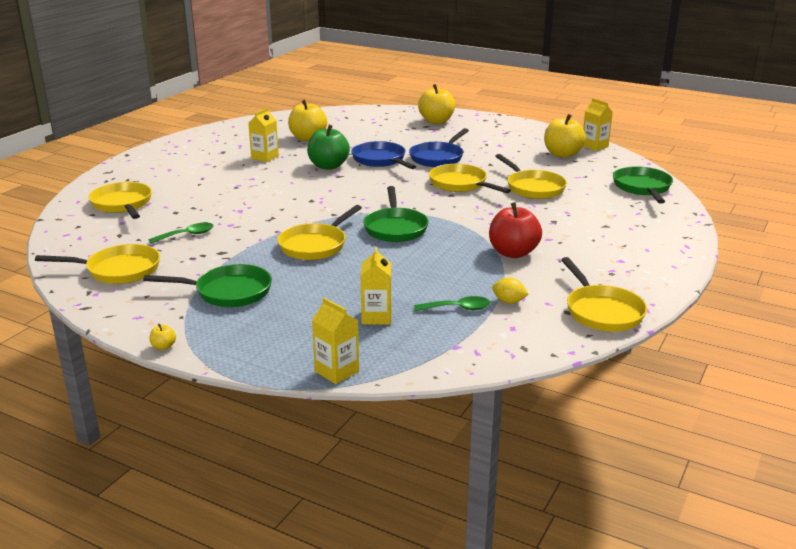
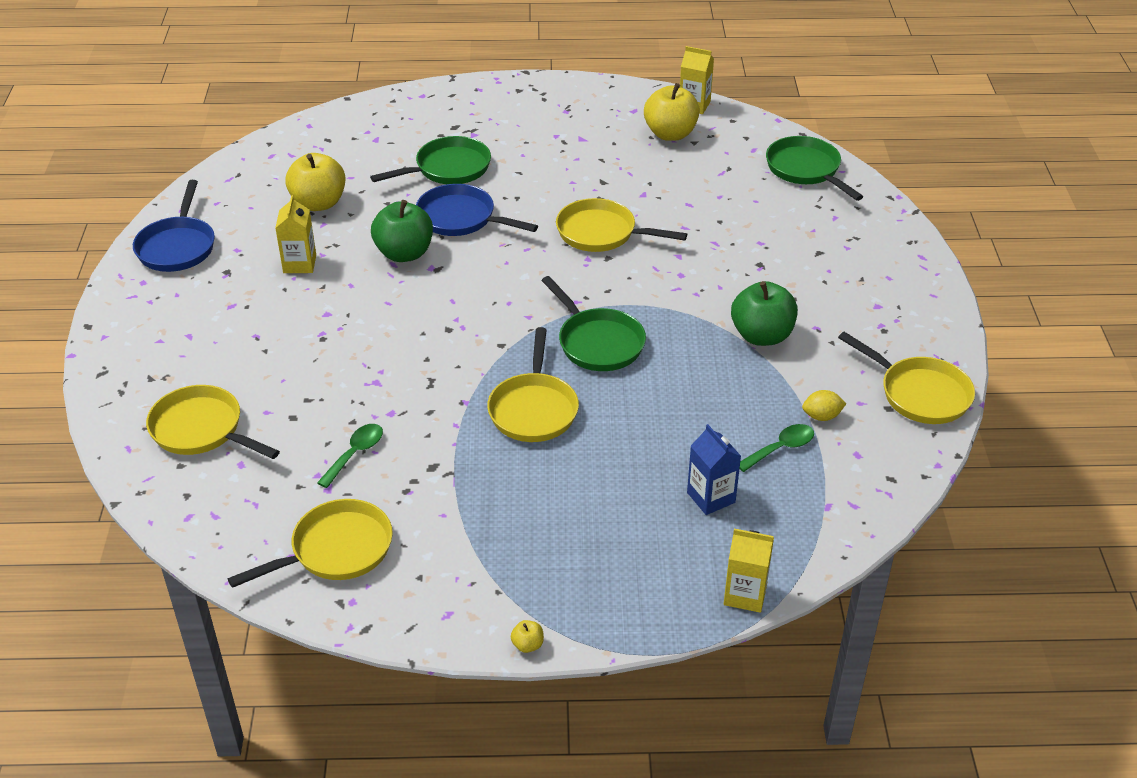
camera: 30 degrees left, 15 degrees up
green pan [143,264,272,307] -> green pan moved to [370,136,491,184]
yellow carton [361,247,392,325] -> blue carton [687,424,741,515]
blue pan [409,128,469,167] -> blue pan moved to [133,180,215,272]
yellow apple [418,84,455,124] -> none
red apple [489,202,542,258] -> green apple [731,281,798,346]
yellow pan [495,154,567,199] -> none

